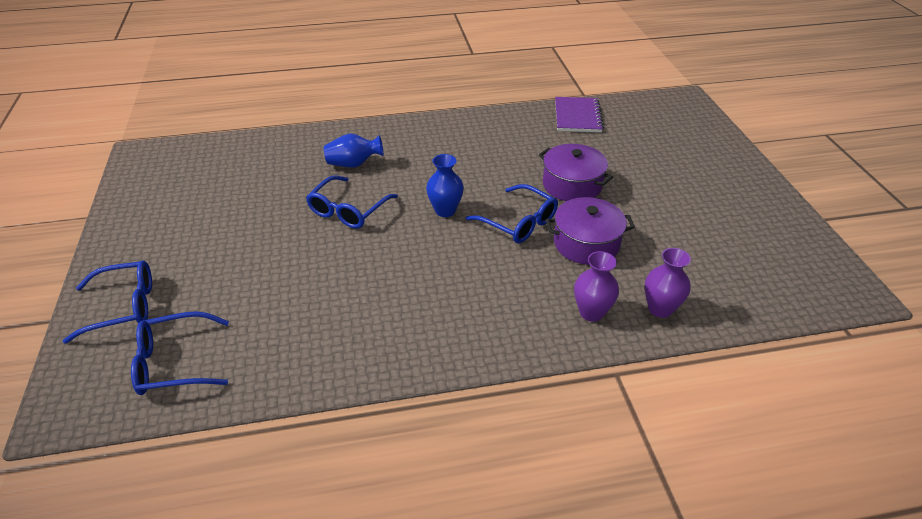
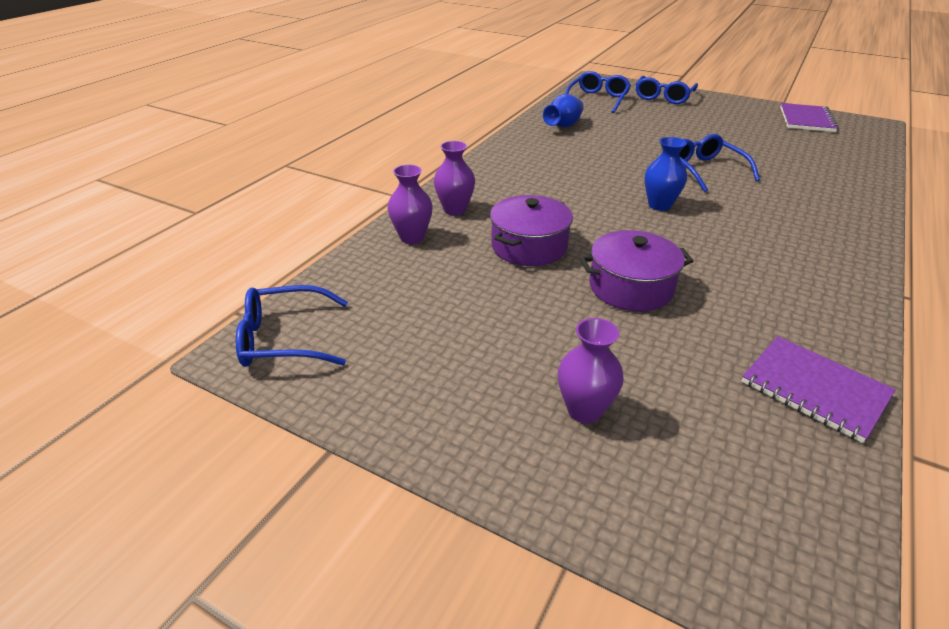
camera: 130 degrees right, 5 degrees down
blue vase [324,133,384,168] -> blue vase moved to [543,94,584,127]
blue glasses [466,184,558,243] -> blue glasses moved to [236,285,348,367]
none -> purple vase [558,318,624,423]
none -> purple notebook [780,103,838,132]

